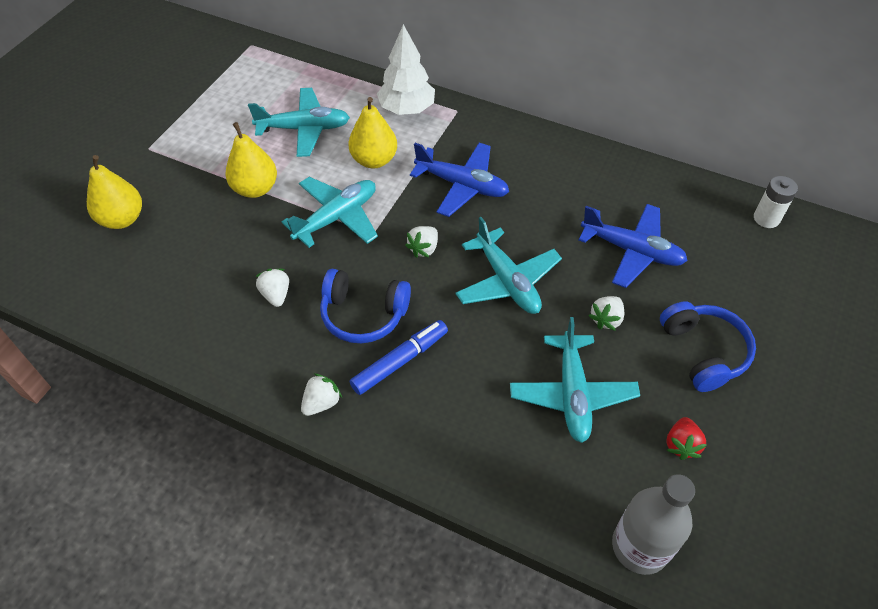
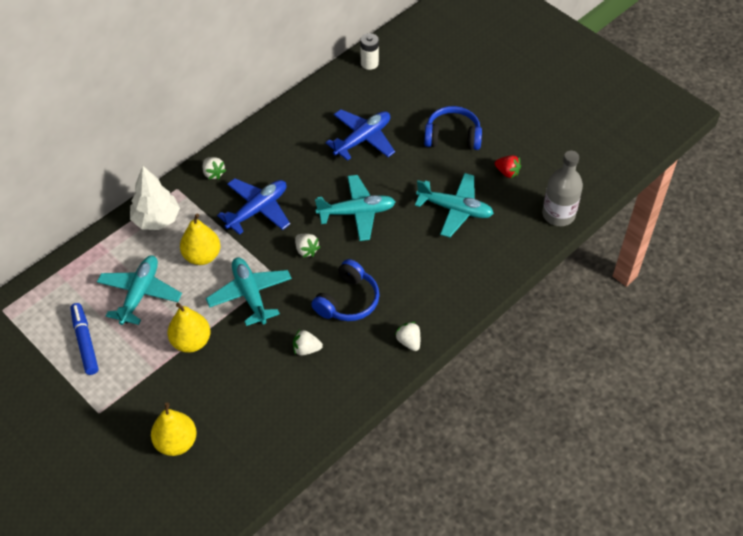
camera: 70 degrees left, 0 degrees up
blue marker [350,320,448,395] -> blue marker moved to [70,303,98,375]
white strawberry [588,296,624,331] -> white strawberry moved to [203,157,226,180]

